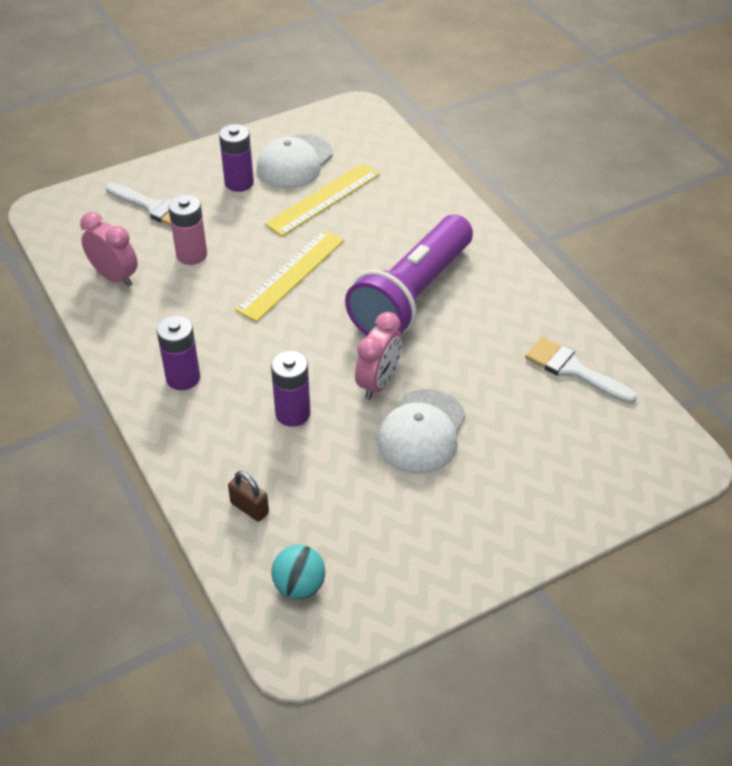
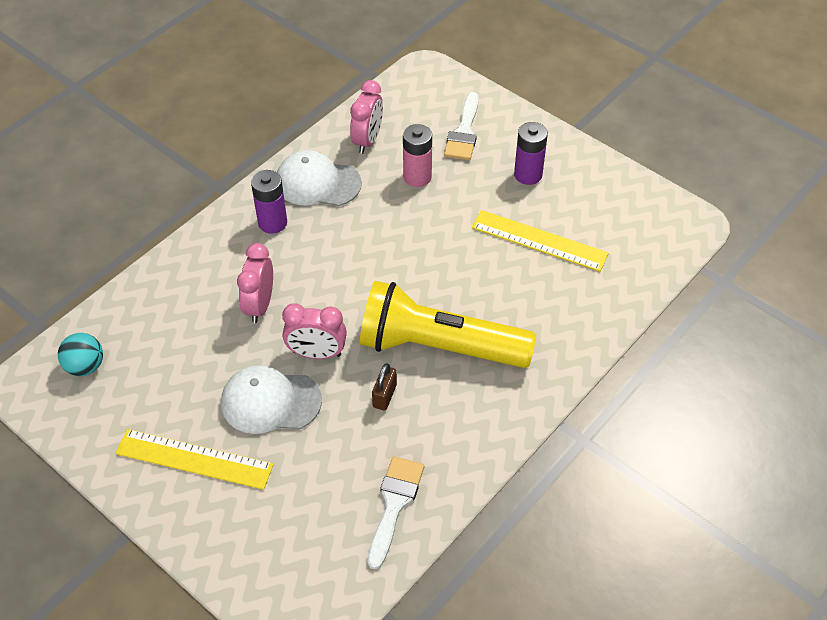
camera: 70 degrees right, 5 degrees up
brown padlock [228,471,269,522] -> brown padlock moved to [372,364,397,410]
yellow ruler [235,230,344,322] -> yellow ruler moved to [115,429,274,490]
white cap [257,135,333,189] -> white cap moved to [277,150,362,206]
purple battery [271,351,311,427] -> pink clock [237,243,273,323]
purple flashlight [345,215,473,336] -> yellow flashlight [360,281,536,368]

